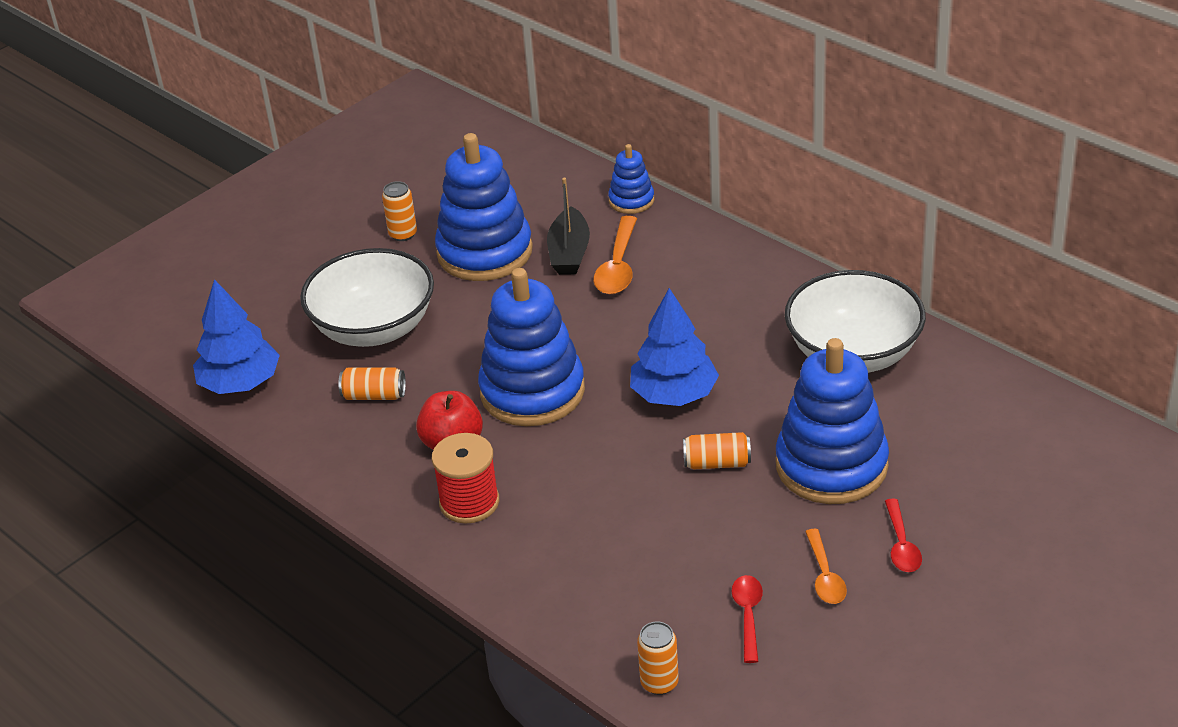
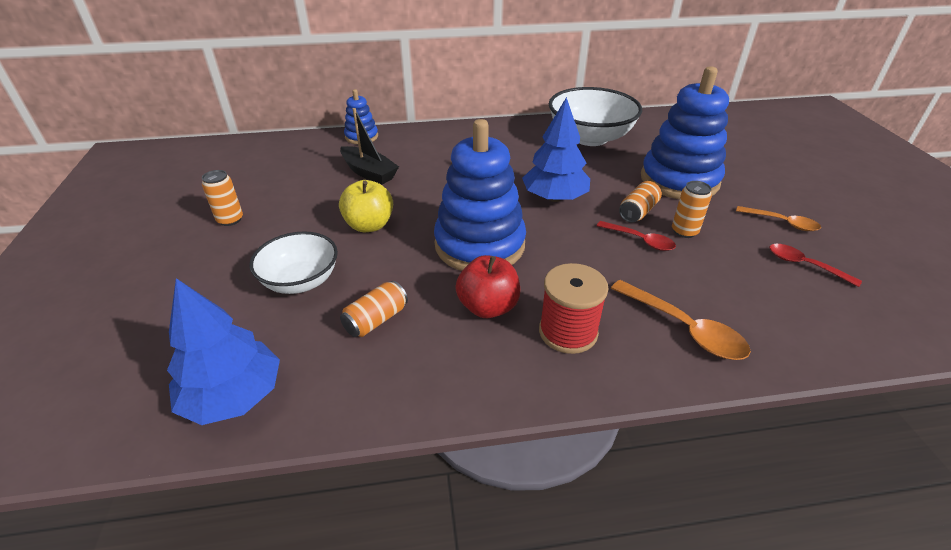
camera: 55 degrees left, 0 degrees up
white bowl [300,248,434,347] -> white bowl [250,231,338,294], size x0.64
blue stacking toy [435,133,533,281] -> none
orange spoon [593,216,637,294] -> orange spoon moved to [611,280,751,360]
orange can [637,622,679,695] -> orange can moved to [672,181,712,238]
red spoon [885,499,922,572] -> red spoon moved to [597,221,676,251]
none -> yellow apple [339,180,393,232]

